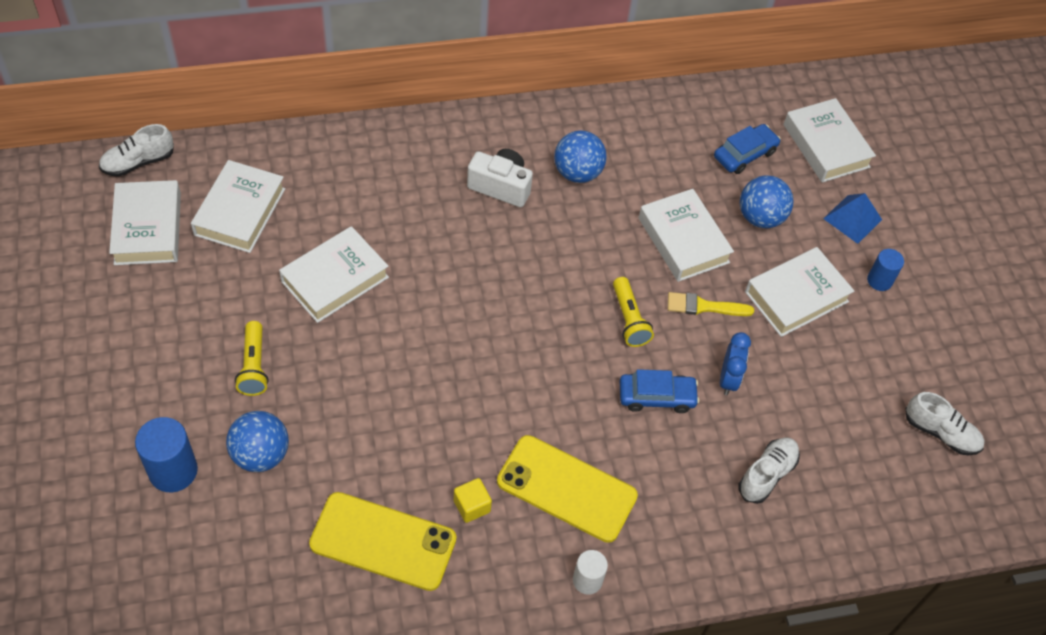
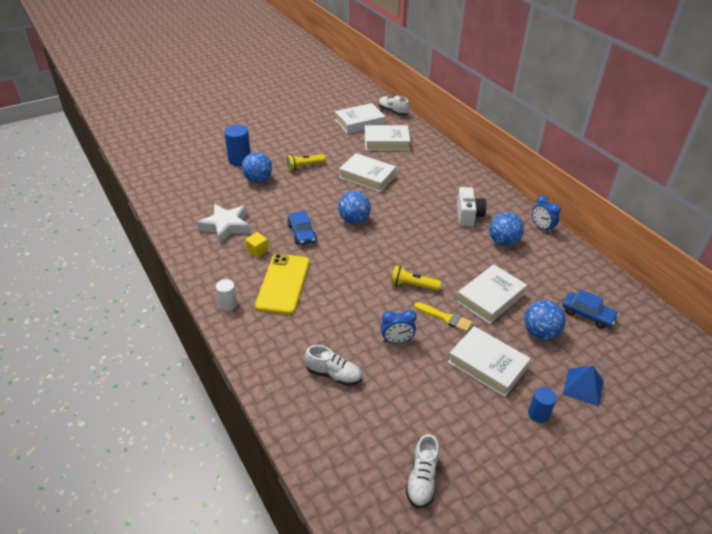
camera: 75 degrees right, 15 degrees down
yellow phone [309,492,457,591] -> white star [197,204,250,244]
yellow flashlight [613,277,654,347] -> yellow flashlight turned 45 degrees clockwise [391,265,441,291]
blue car [620,369,699,413] -> blue car moved to [287,210,317,245]
yellow brush [668,292,754,316] -> yellow brush turned 135 degrees clockwise [414,302,473,332]
white book [784,98,876,183] -> none
none -> blue ball [338,191,371,224]
none -> blue clock [532,195,561,234]

